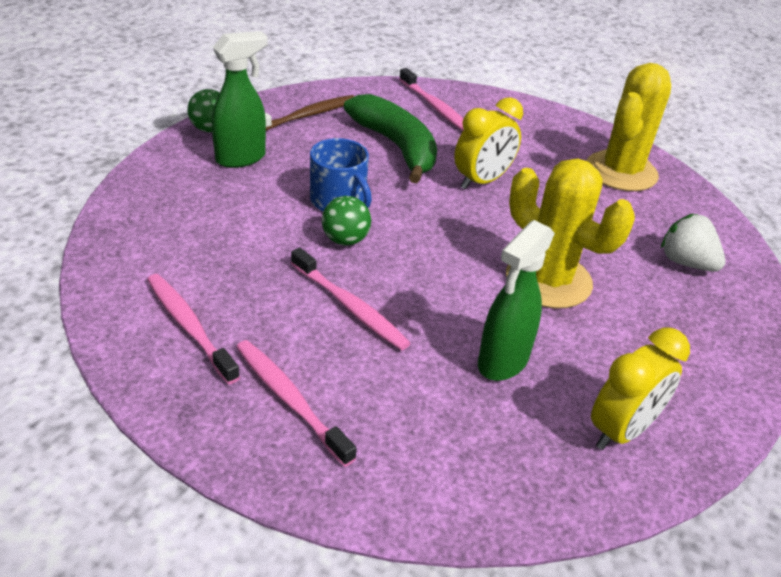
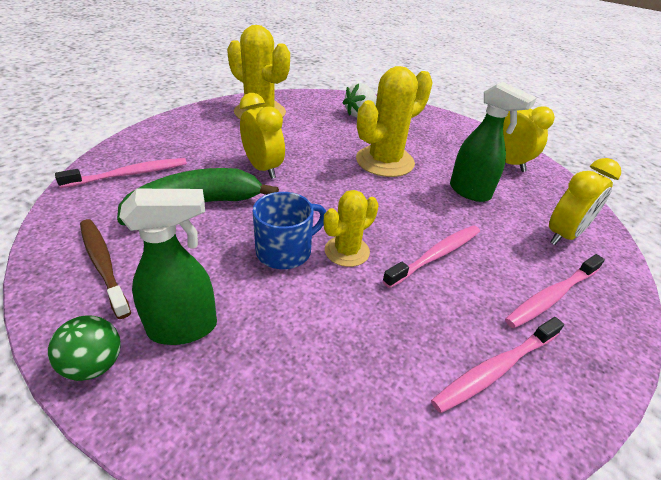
camera: 85 degrees left, 0 degrees up
green spray bottle [212,31,268,168] -> green spray bottle turned 105 degrees clockwise [120,189,217,345]
green ball [322,196,371,245] -> yellow cactus [324,190,379,267]
none -> yellow clock [549,158,621,245]

